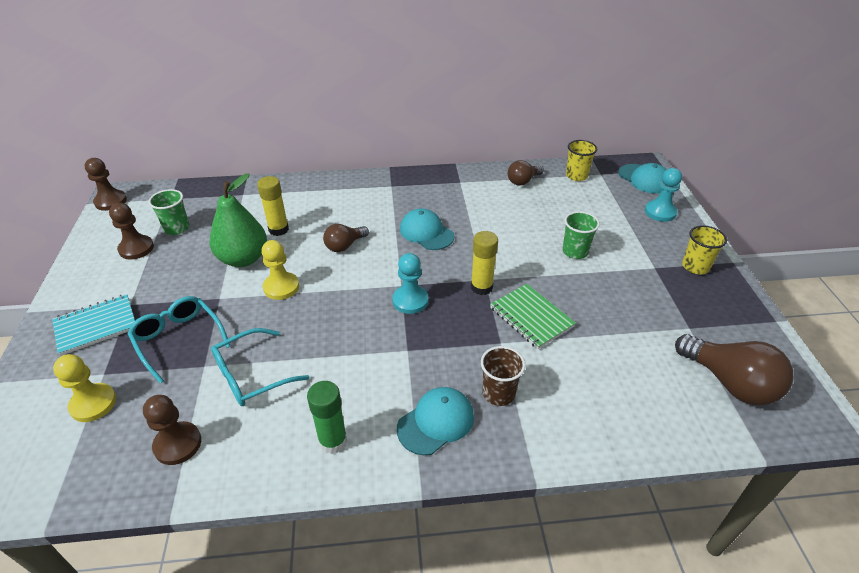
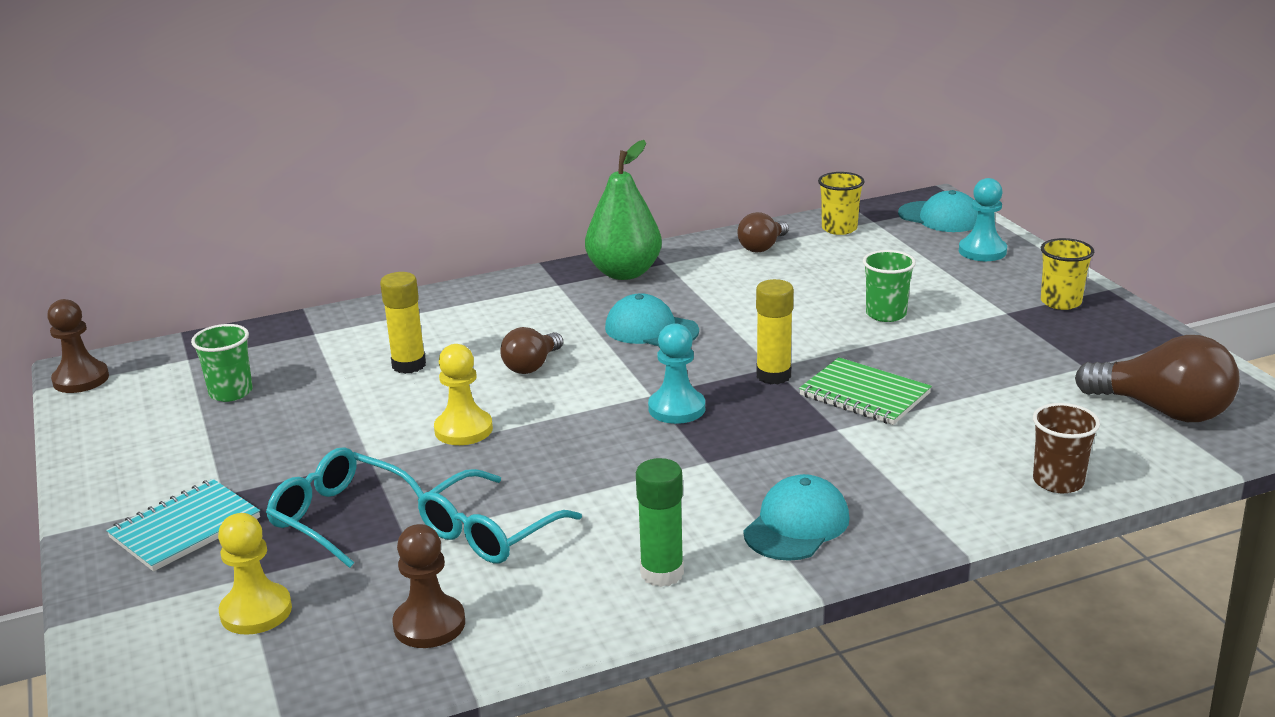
camera: 15 degrees left, 15 degrees down
brown pawn [109,203,154,260] -> none
green pear [210,173,267,267] -> green pear moved to [585,140,662,280]
brown cup [481,346,525,406] -> brown cup moved to [1033,403,1100,493]

